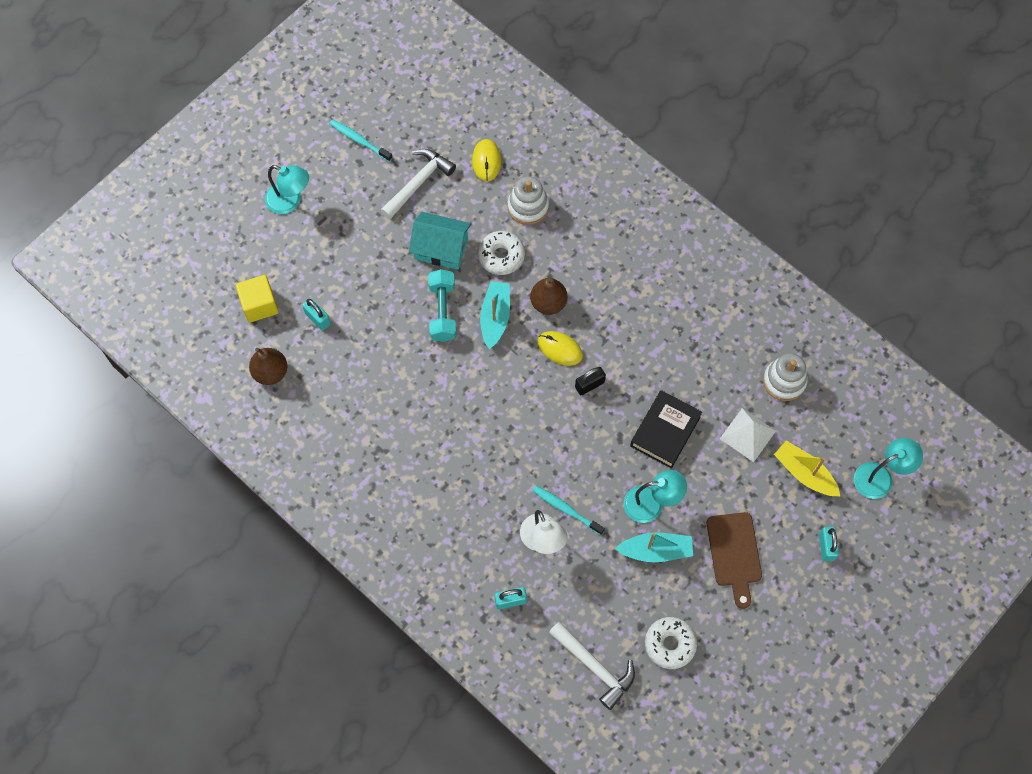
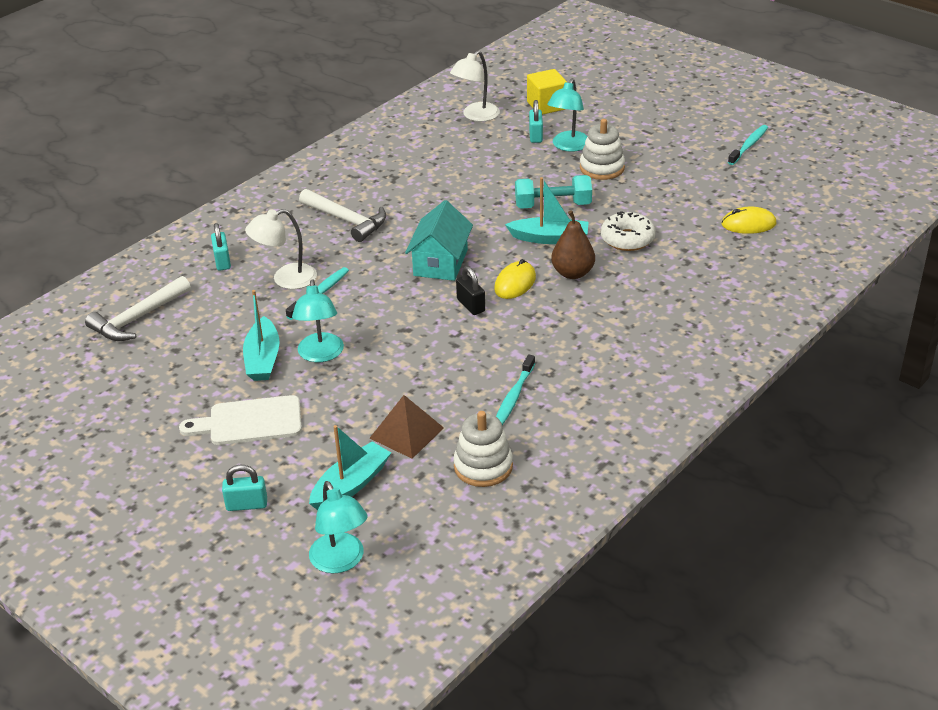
camera: 90 degrees right, 30 degrees down
brown pear [249,348,288,385] -> white lamp [450,51,500,122]
turquoise lamp [265,165,309,214] -> turquoise lamp moved to [547,79,588,152]
turquoise padlock [302,298,331,331] -> turquoise padlock turned 45 degrees counterclockwise [529,100,543,143]
white hammer [381,149,456,219] -> white hammer moved to [299,189,386,242]
turquoise house [409,212,471,270] -> turquoise house moved to [405,200,473,281]
white stacking toy [508,176,549,225] -> white stacking toy moved to [580,119,625,180]
black book [630,390,702,469] -> none
white donut [645,617,697,669] -> none
brown cutting board [707,512,762,609] -> white cutting board [179,395,302,445]
white pyramid [720,408,776,462] -> brown pyramid [370,395,444,459]
yellow boat [774,441,840,496] -> turquoise boat [309,425,391,510]
none -> turquoise toothbrush [496,355,535,425]

